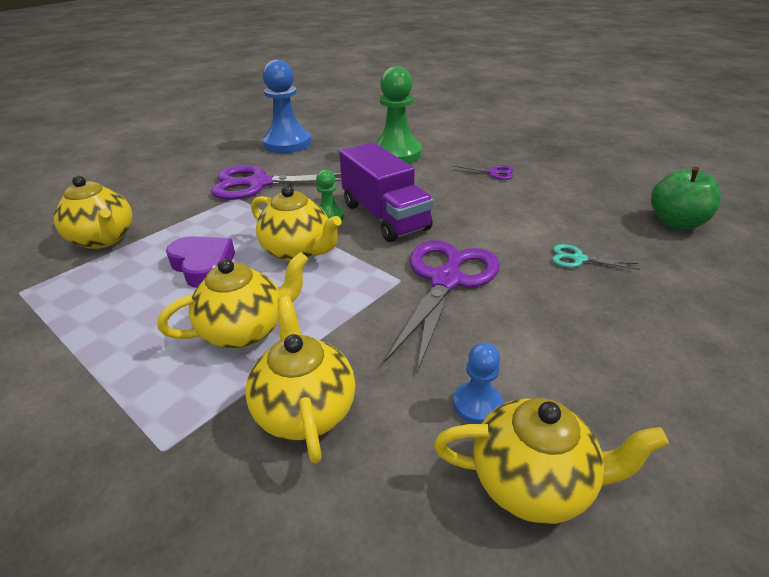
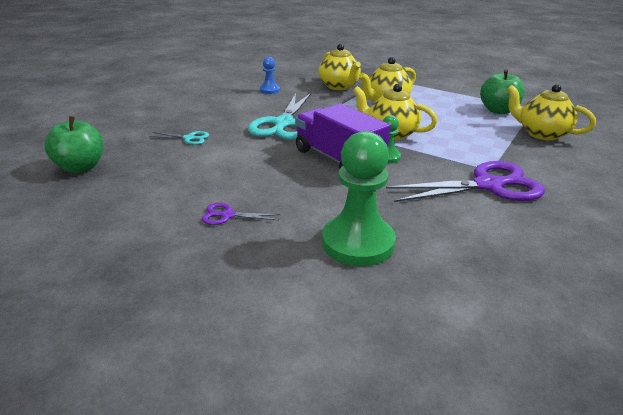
camera: 170 degrees right, 5 degrees down
purple heart [166,236,235,288] -> none
blue pawn [262,60,312,153] -> none
purple scissors [385,240,500,372] -> turquoise scissors [248,93,311,140]
yellow teapot [434,398,669,524] -> none
none -> green apple [480,70,525,114]

